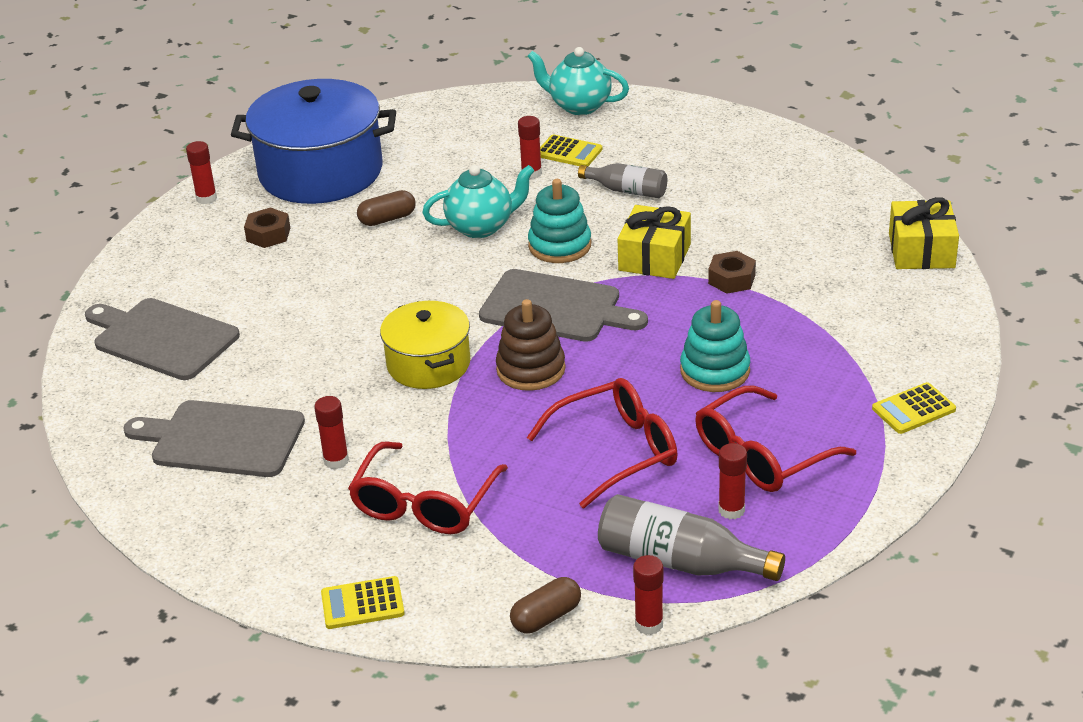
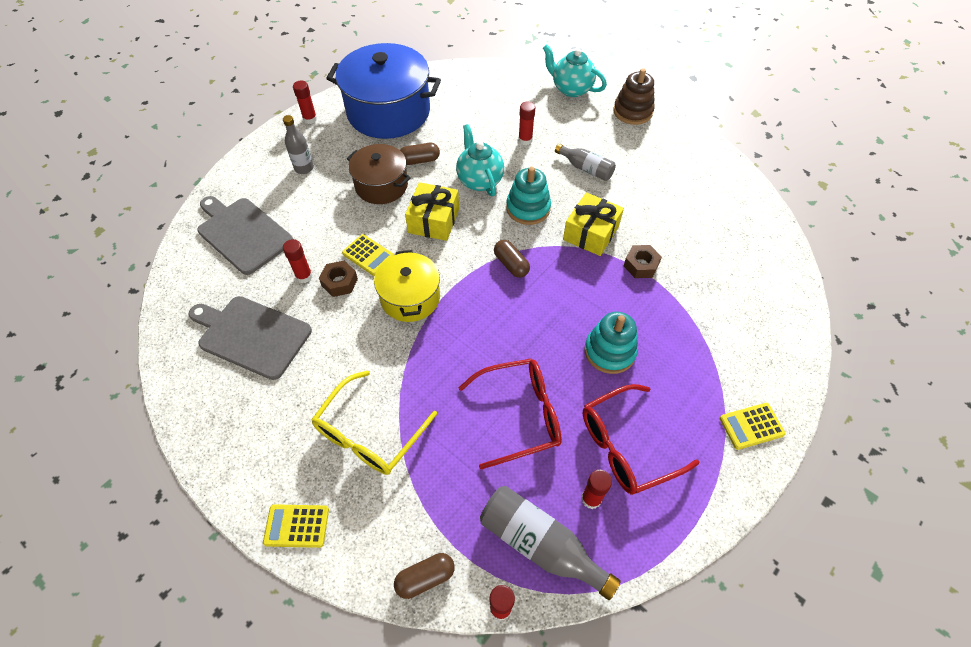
camera: 10 degrees right, 20 degrees up
brown nut [244,207,290,248] -> brown nut moved to [319,261,358,297]
red glue stick [314,396,349,469] -> red glue stick moved to [283,239,312,283]
red glasses [348,441,508,534] -> yellow glasses [311,370,437,475]
turquoise teapot [422,165,534,238] -> turquoise teapot turned 105 degrees counterclockwise [456,124,504,196]
grey cutting board [479,269,648,342] -> brown capsule [494,240,530,278]
brown stacking toy [496,299,565,391] -> brown stacking toy moved to [613,68,655,125]
yellow calculator [540,135,602,166] -> yellow calculator moved to [342,234,394,276]
yellow gift [889,197,959,269] -> yellow gift moved to [405,182,459,241]
none -> grey bottle [283,115,314,174]
none -> brown pot [347,144,410,204]

